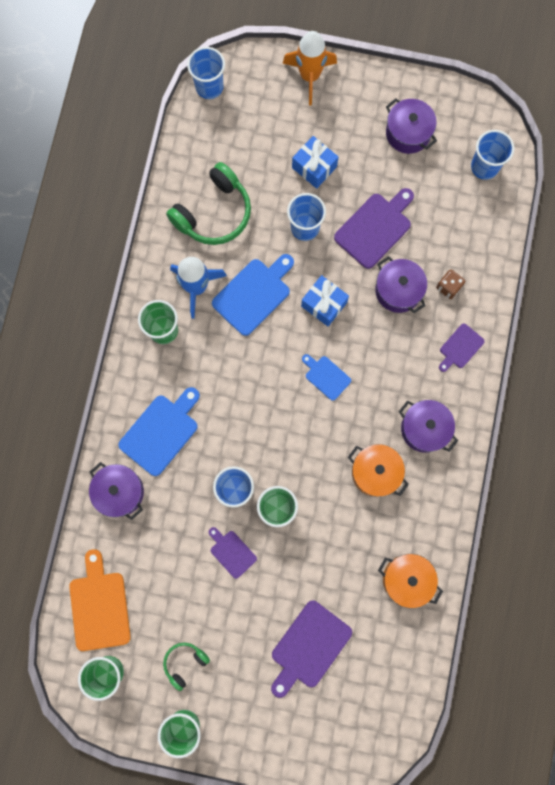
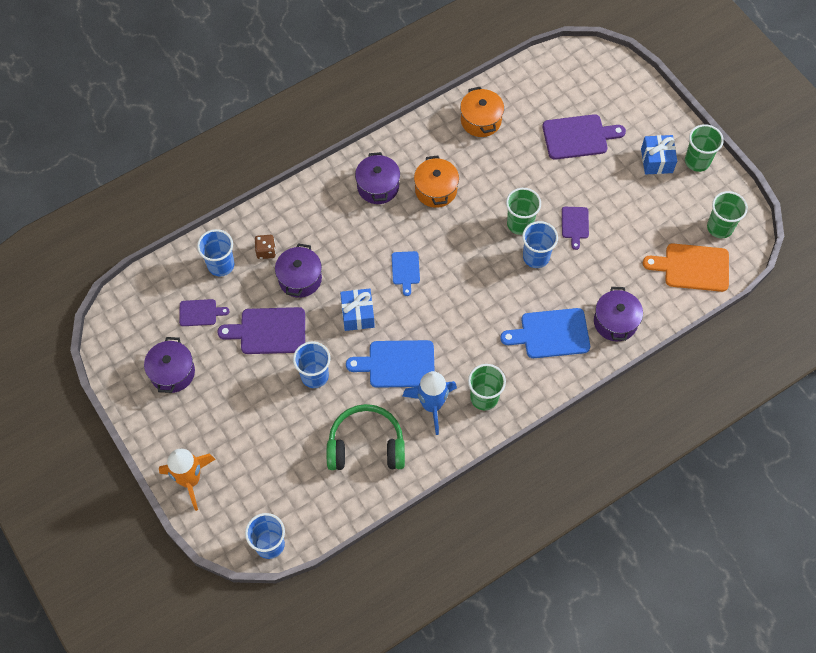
camera: 135 degrees left, 15 degrees down
orange cutting board [69,549,131,651] -> orange cutting board turned 60 degrees clockwise [643,243,729,292]
green headphones [163,643,210,691] -> none
blue gift [292,136,338,189] -> blue gift moved to [641,135,677,175]
purple cutting board [439,323,485,372] -> purple cutting board moved to [179,299,230,326]
blue cup [471,130,514,180] -> blue cup moved to [197,229,234,276]

